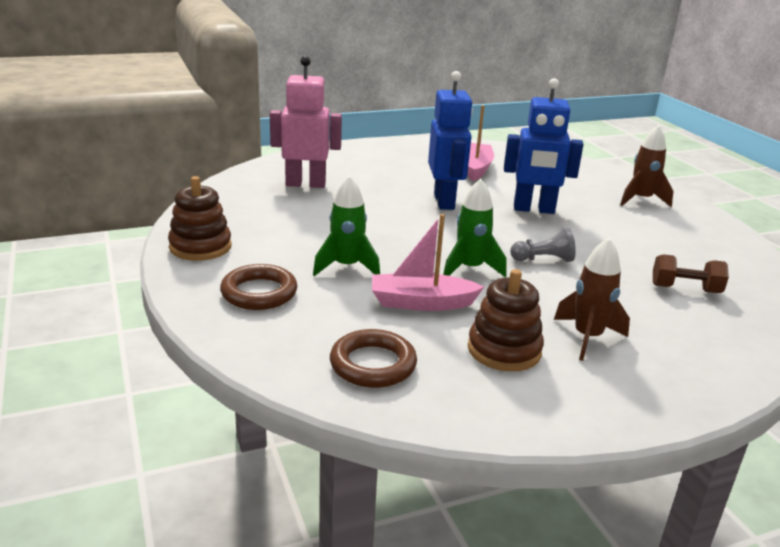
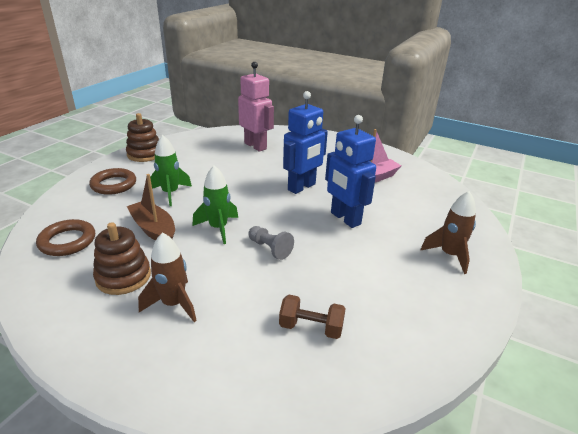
camera: 50 degrees right, 5 degrees up
pink boat [372,214,484,311] -> brown boat [127,174,175,241]
brown dumbbell [653,254,729,293] -> brown dumbbell turned 45 degrees counterclockwise [279,295,346,339]

